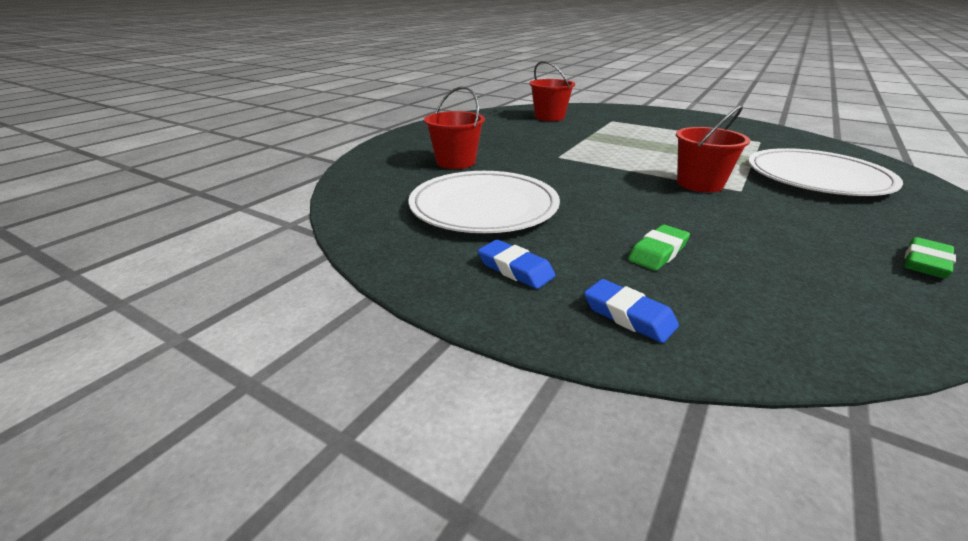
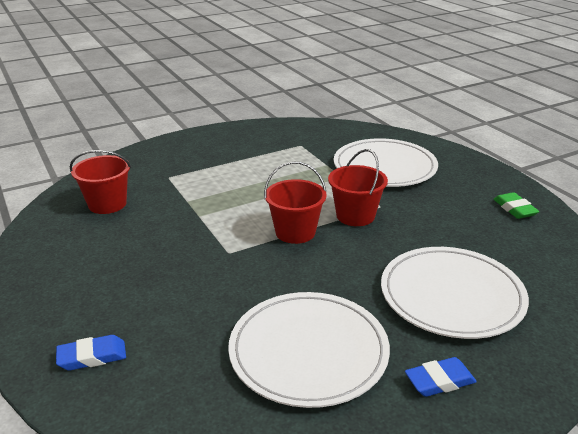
camera: 60 degrees left, 0 degrees up
red bucket [424,86,485,169] -> red bucket moved to [264,162,326,244]
blue eraser [584,279,679,343] -> blue eraser moved to [56,335,126,371]
green eraser [628,225,690,271] -> white plate [381,247,529,339]

